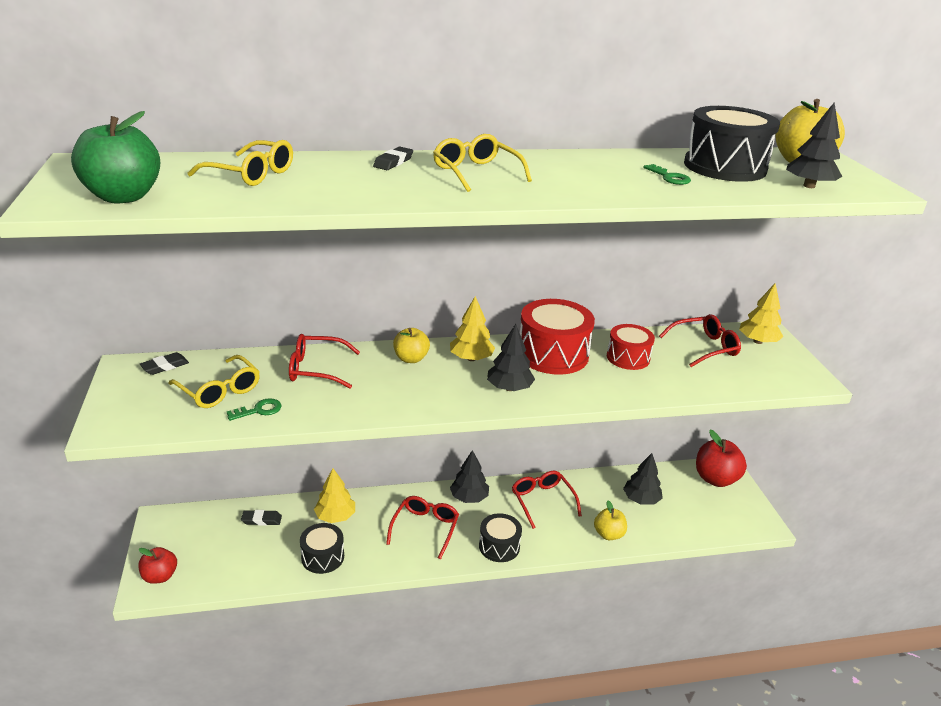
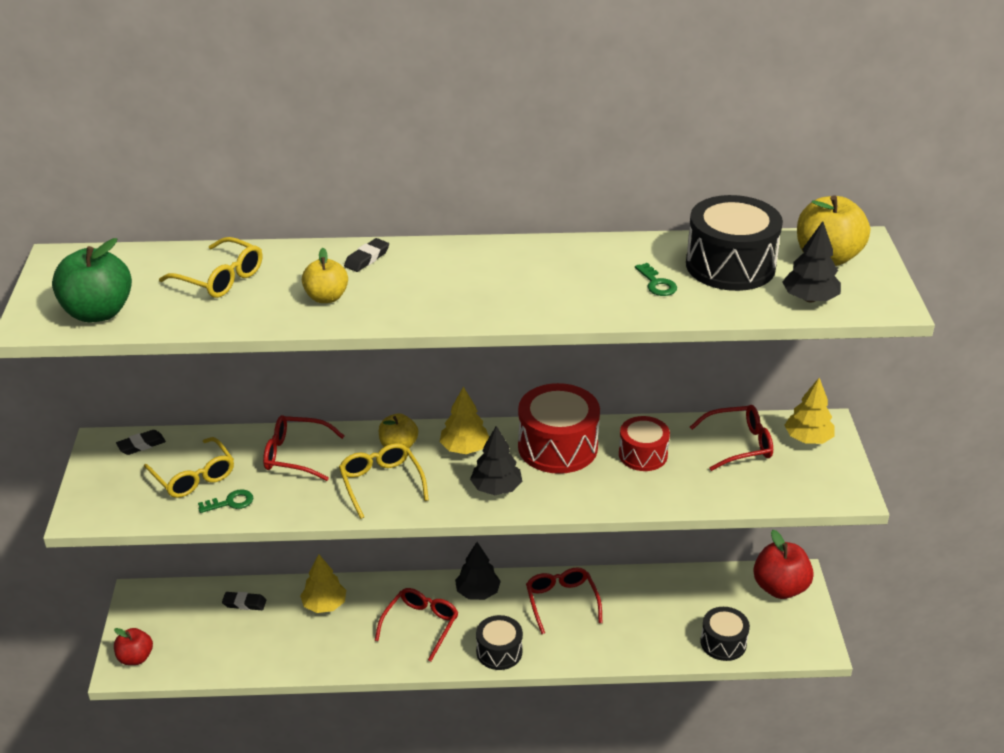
camera: 10 degrees right, 5 degrees up
black drum [300,523,344,574] -> black drum moved to [700,607,750,661]
yellow glasses [433,134,532,192] -> yellow glasses moved to [339,443,429,519]
yellow apple [594,501,627,540] -> yellow apple moved to [302,248,348,303]
black tree [623,453,663,505] -> none

